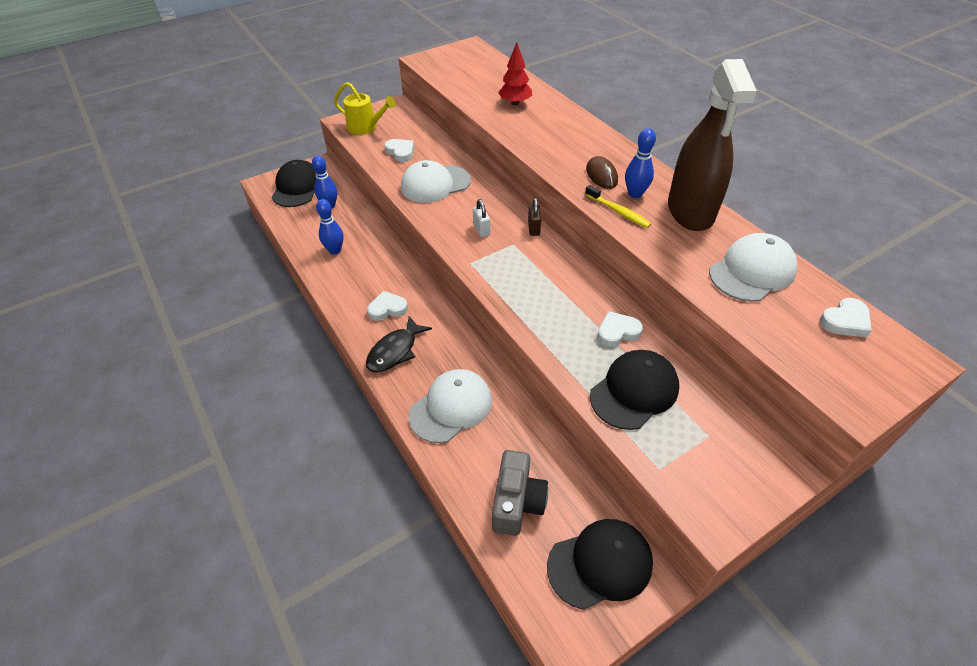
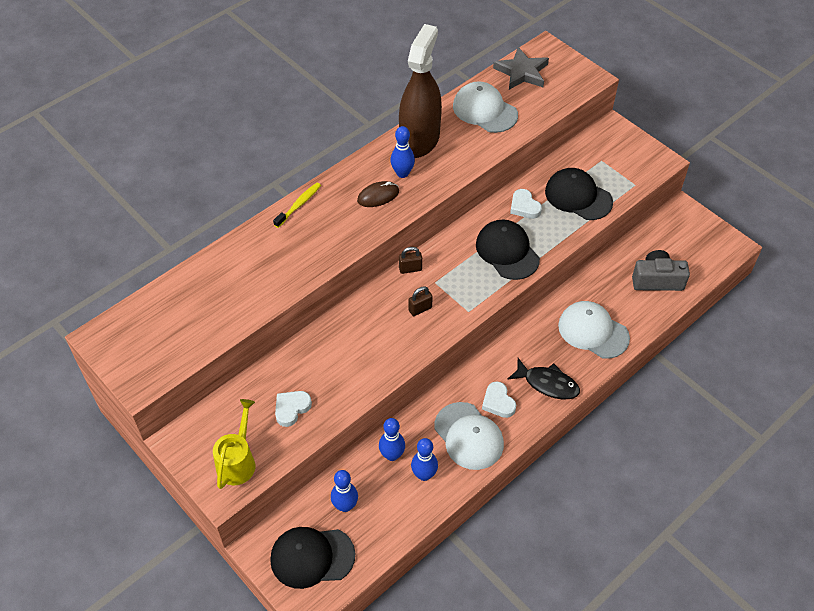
camera: 100 degrees left, 5 degrees up
white cap [401,160,471,203] -> white cap moved to [434,402,504,470]
white padlock [473,199,490,237] -> brown padlock [408,286,433,316]
red tree [498,43,532,105] -> none
black cap [547,519,653,610] -> black cap moved to [476,220,540,280]
yellow toothbrush [585,185,651,228] -> yellow toothbrush moved to [273,183,321,228]
brown spray bottle [668,59,757,231] -> brown spray bottle turned 60 degrees counterclockwise [399,24,442,158]
white heart [820,298,872,337] -> grey star [493,47,549,90]
none -> blue bowling pin [379,418,405,461]

